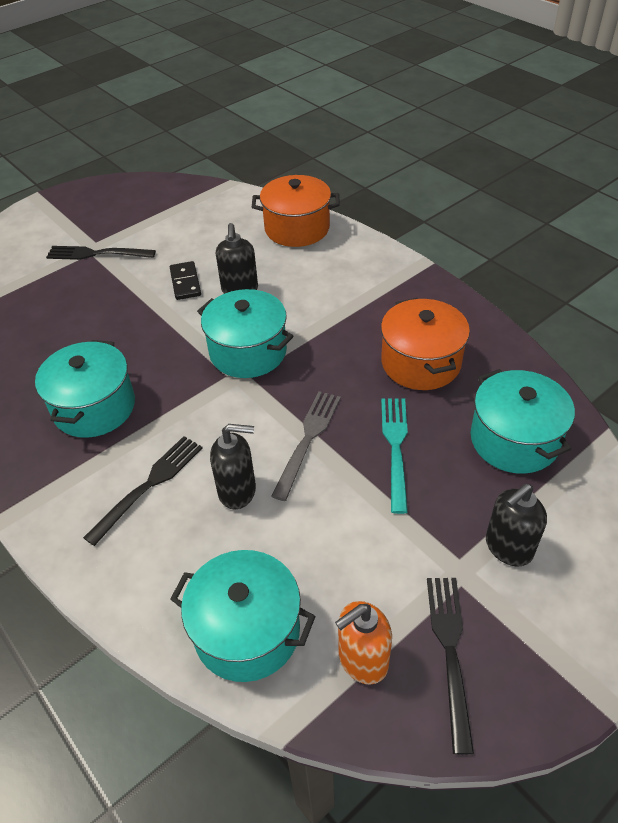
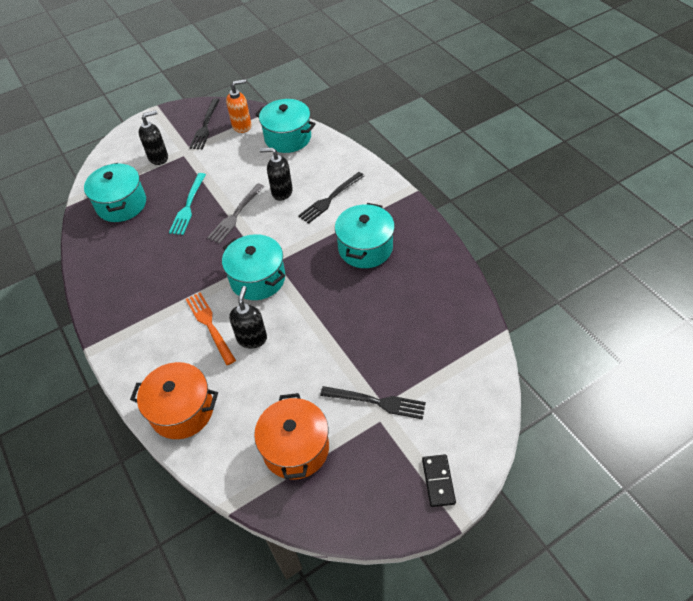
camera: 170 degrees left, 5 degrees up
black domino [170,261,201,300] -> black domino moved to [422,454,456,507]
orange pot [381,298,470,390] -> orange pot moved to [254,393,329,480]
none -> orange fork [186,292,236,365]

